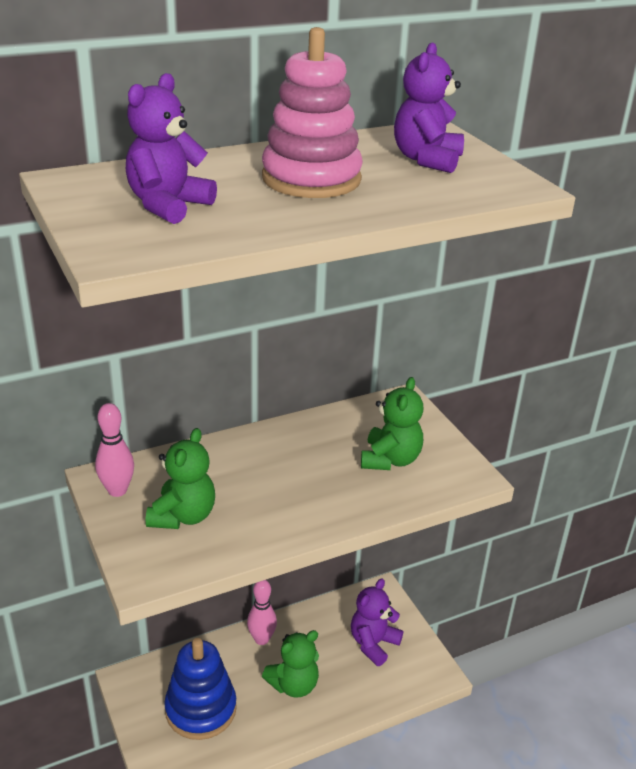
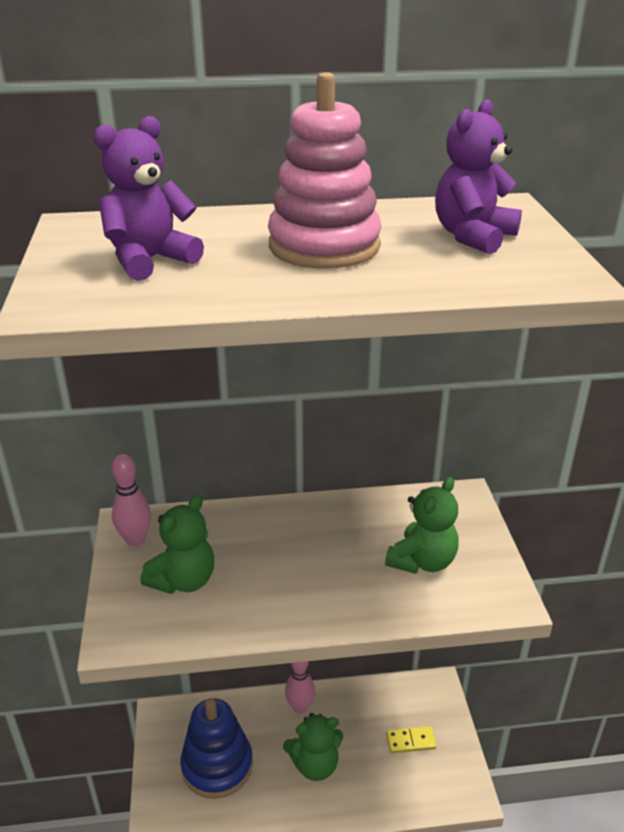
camera: 20 degrees right, 0 degrees up
purple teddy bear [351,578,403,666] -> yellow domino [386,726,437,753]

